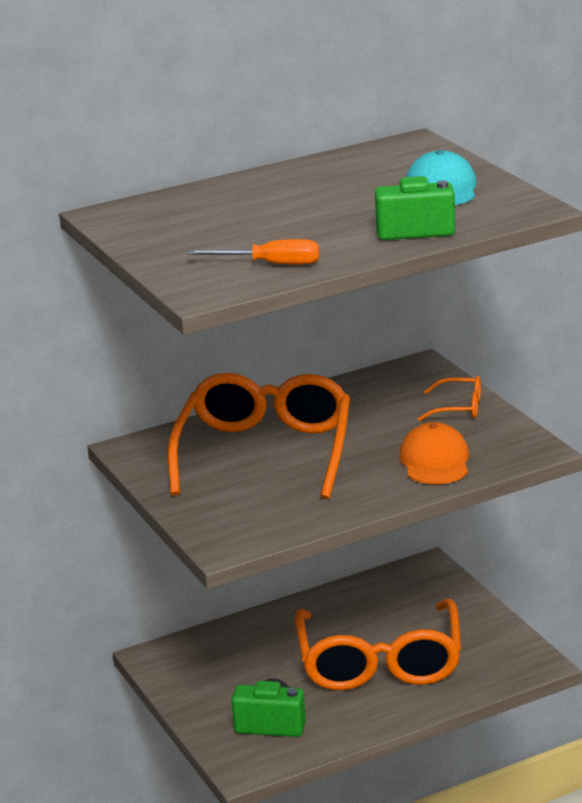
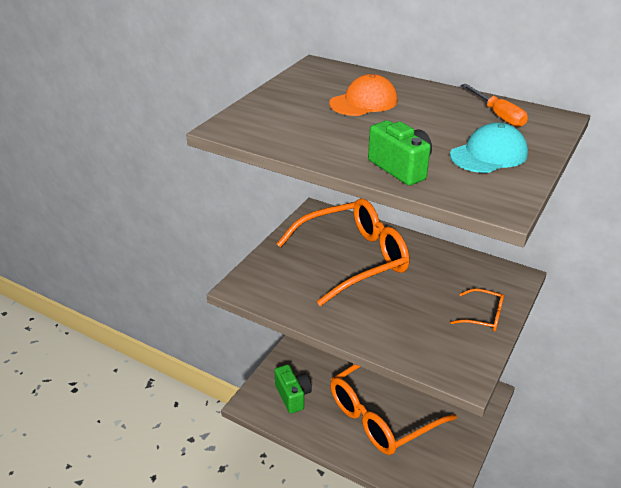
camera: 55 degrees right, 10 degrees up
orange screwdriver [187,239,320,265] -> orange screwdriver moved to [462,84,528,127]
orange cap [399,422,469,484] -> orange cap moved to [329,74,398,116]
orange glasses [418,376,481,421] -> orange glasses turned 45 degrees counterclockwise [450,288,504,331]

